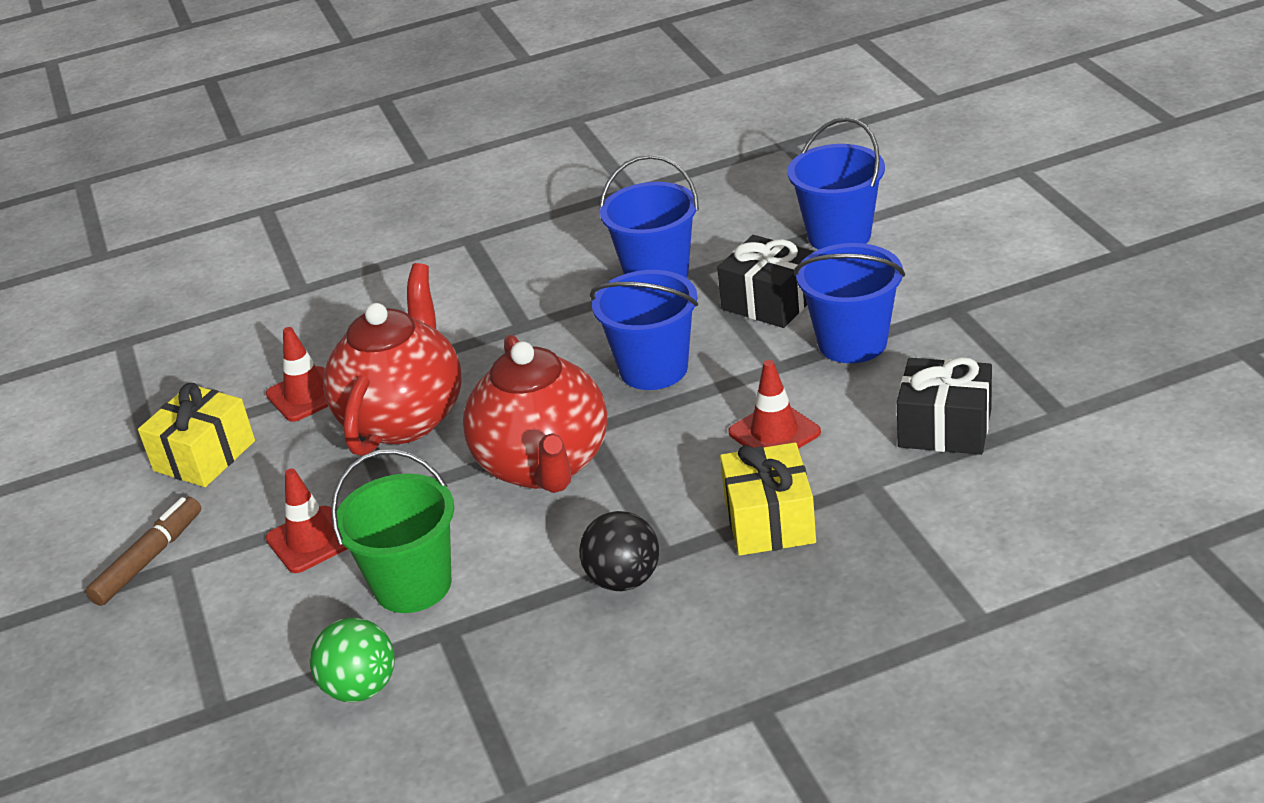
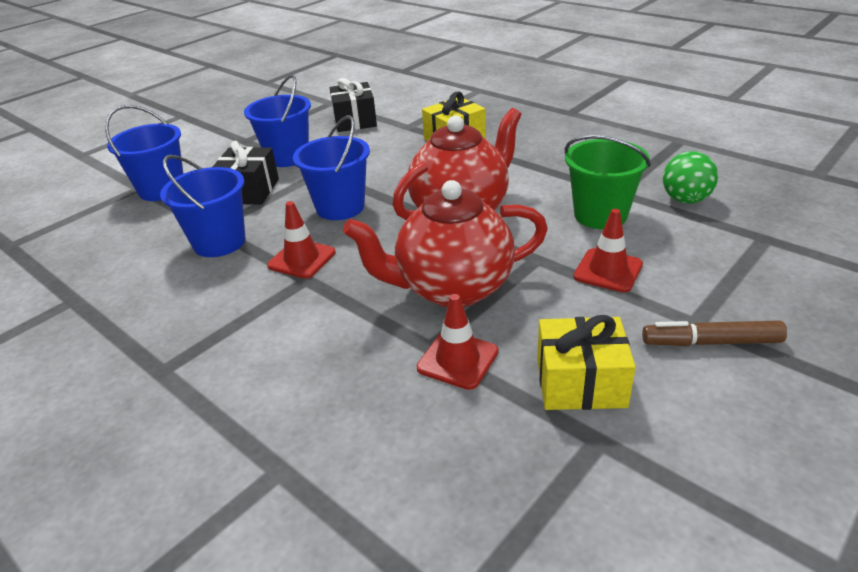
camera: 120 degrees left, 0 degrees up
black ball [579,511,659,591] -> none
red traffic cone [728,360,821,449] -> red traffic cone moved to [267,201,336,279]

